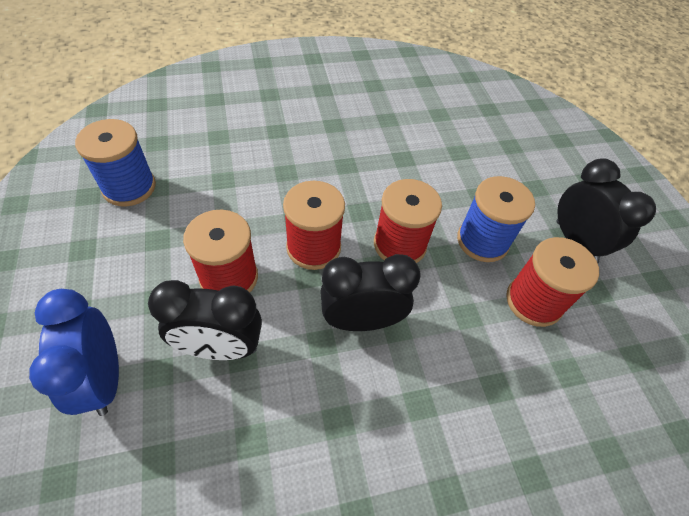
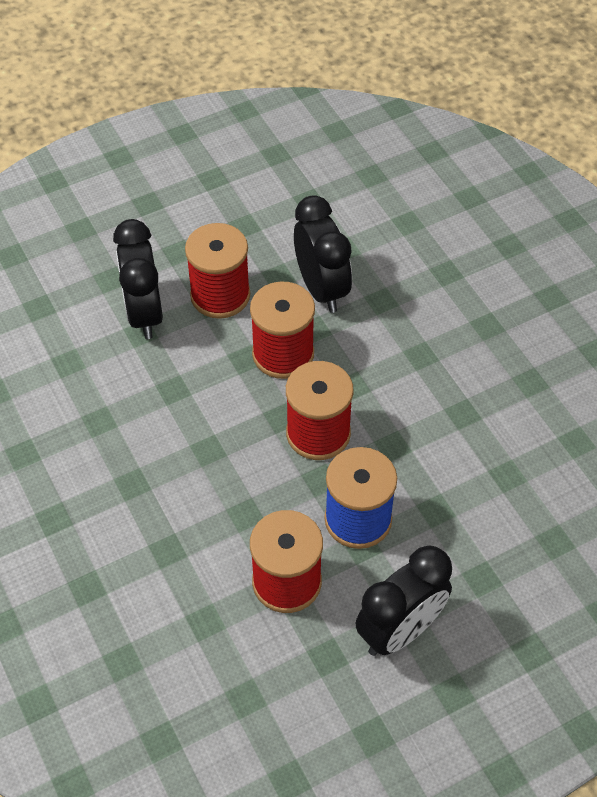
camera: 80 degrees right, 0 degrees up
blue clock [29,289,119,416] -> none
blue spool [75,119,156,206] -> none
black clock [320,254,421,331] -> black clock moved to [294,195,352,313]

